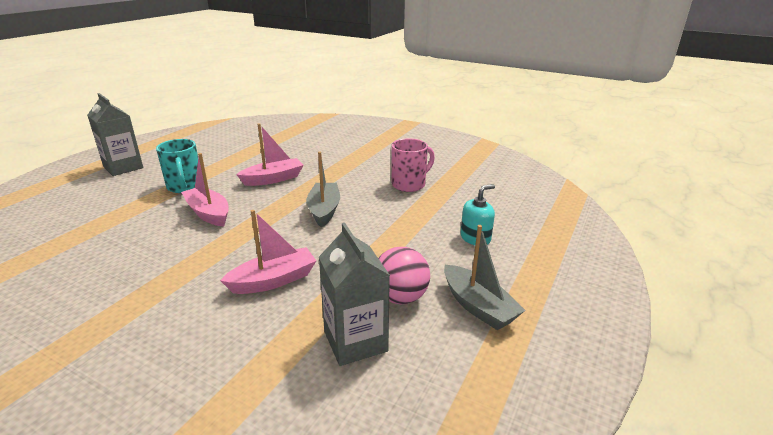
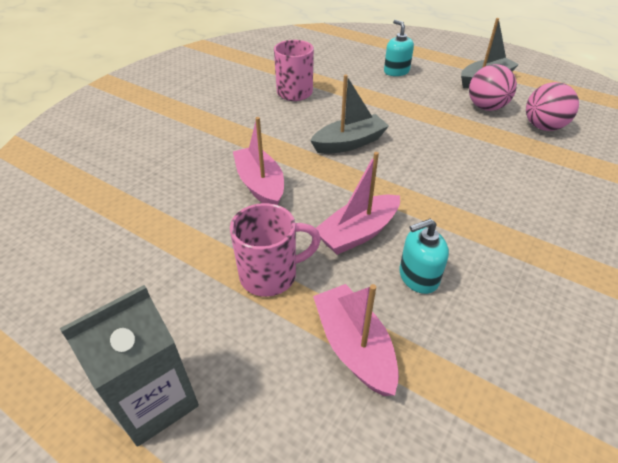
camera: 85 degrees left, 15 degrees up
turquoise mug [156,139,198,193] -> pink mug [230,203,321,297]
pink boat [220,210,316,294] -> pink boat moved to [313,284,399,396]
grey boat [306,151,340,228] -> grey boat turned 150 degrees clockwise [310,74,389,154]
grey carton [319,223,390,366] -> pink ball [526,82,579,131]
none -> turquoise soap dispenser [399,218,449,294]

